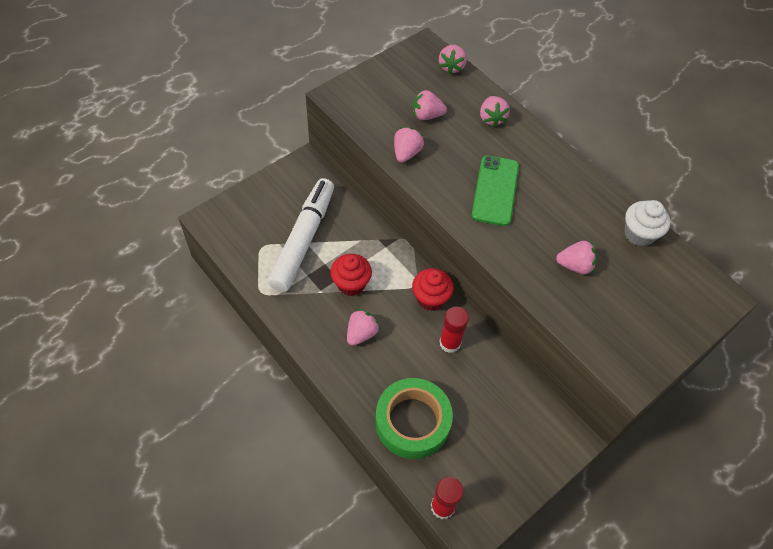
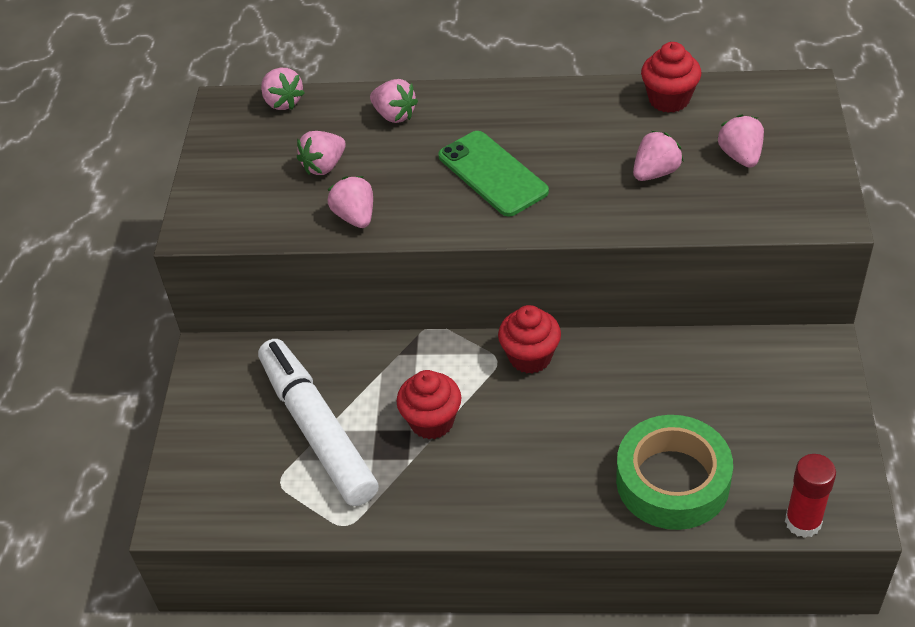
camera: 40 degrees left, 10 degrees down
pink strawberry [347,309,380,346] -> pink strawberry moved to [717,114,764,168]
red glue stick [439,307,469,353] -> none
white cupcake [624,200,670,247] -> red cupcake [641,42,701,113]

